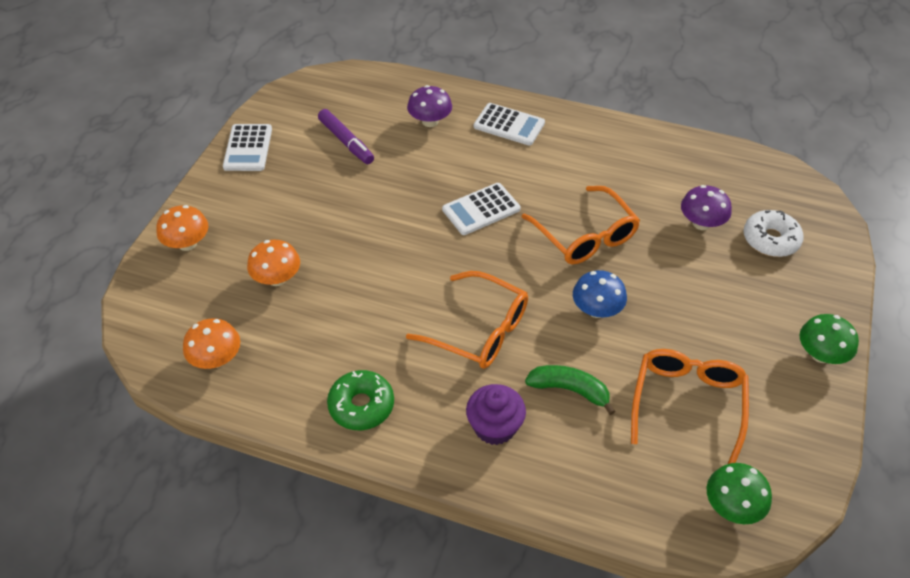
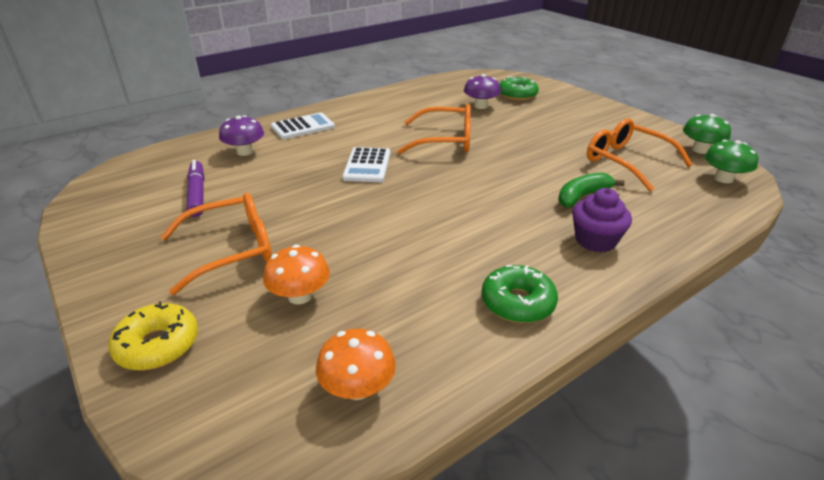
camera: 55 degrees left, 15 degrees down
orange mushroom [156,205,208,251] -> yellow donut [108,301,198,371]
white calculator [223,124,272,171] -> none
purple marker [318,109,374,164] -> purple marker turned 105 degrees counterclockwise [186,160,204,217]
orange glasses [406,271,528,369] -> orange glasses moved to [161,193,272,295]
blue mushroom [573,270,627,318] -> none
white donut [744,210,803,257] -> green donut [499,76,539,101]
green mushroom [800,314,859,364] -> green mushroom moved to [683,114,731,154]

